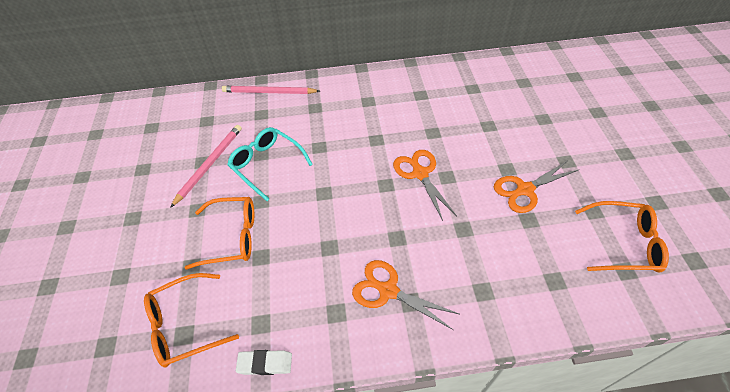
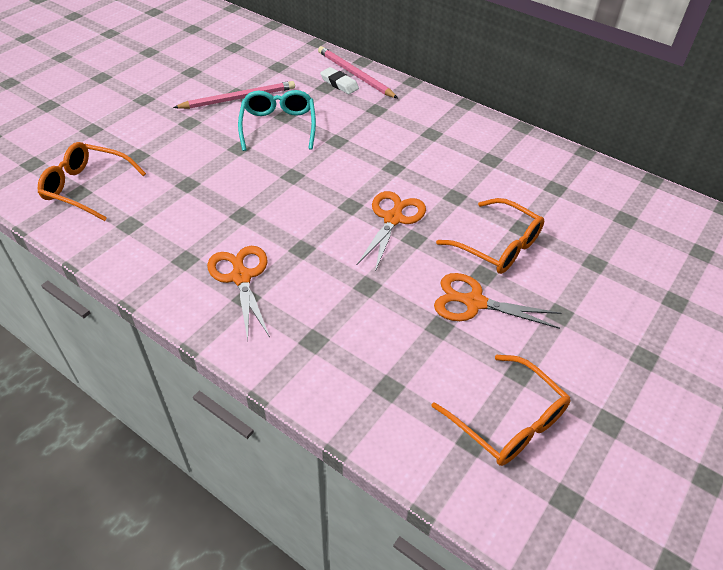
camera: 40 degrees right, 5 degrees down
orange glasses [185,197,254,270] -> orange glasses moved to [436,198,544,274]
white eraser [236,350,292,375] -> white eraser moved to [320,67,359,94]

